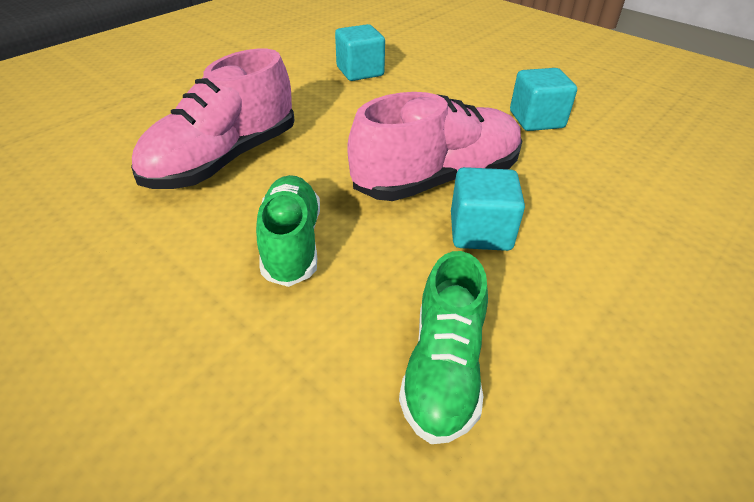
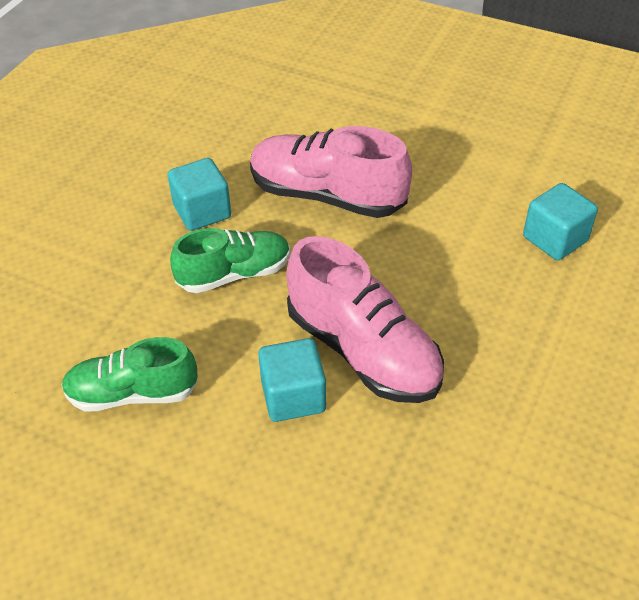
camera: 75 degrees right, 5 degrees up
turquoise cube [510,68,577,131] -> turquoise cube moved to [168,158,231,231]

